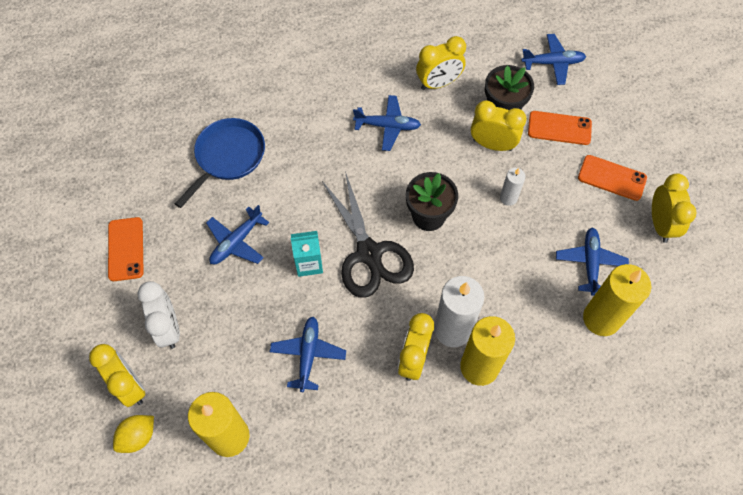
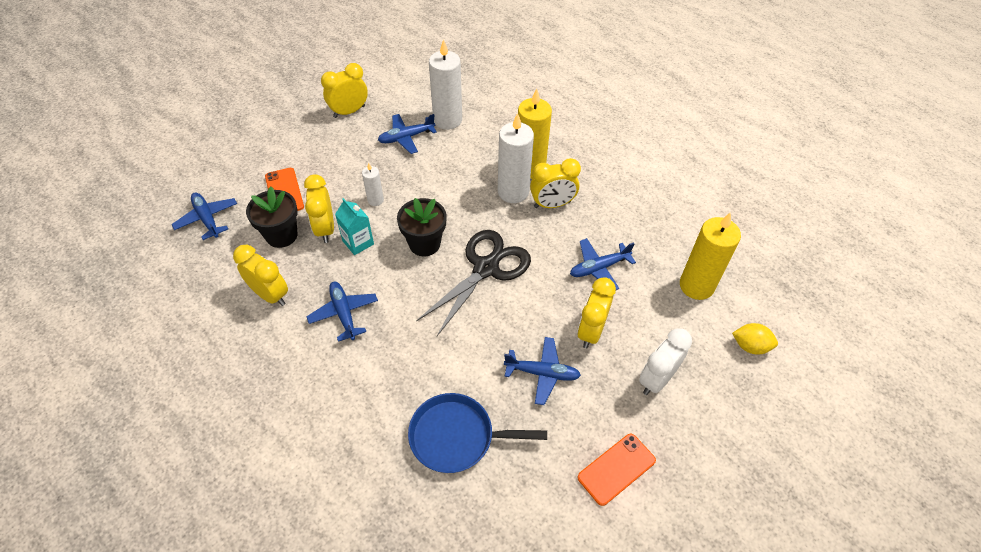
camera: 120 degrees left, 10 degrees down
yellow clock [89,344,145,407] -> yellow clock moved to [577,277,616,348]
turquoise carton [291,231,323,277] -> turquoise carton moved to [335,198,374,255]
orange phone [578,155,647,201] -> none
yellow candle [583,264,651,336] -> white candle [429,39,462,130]

